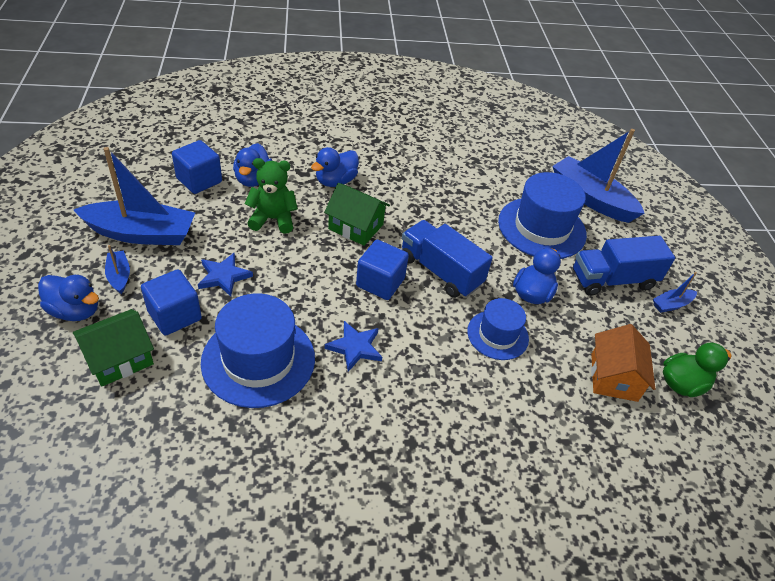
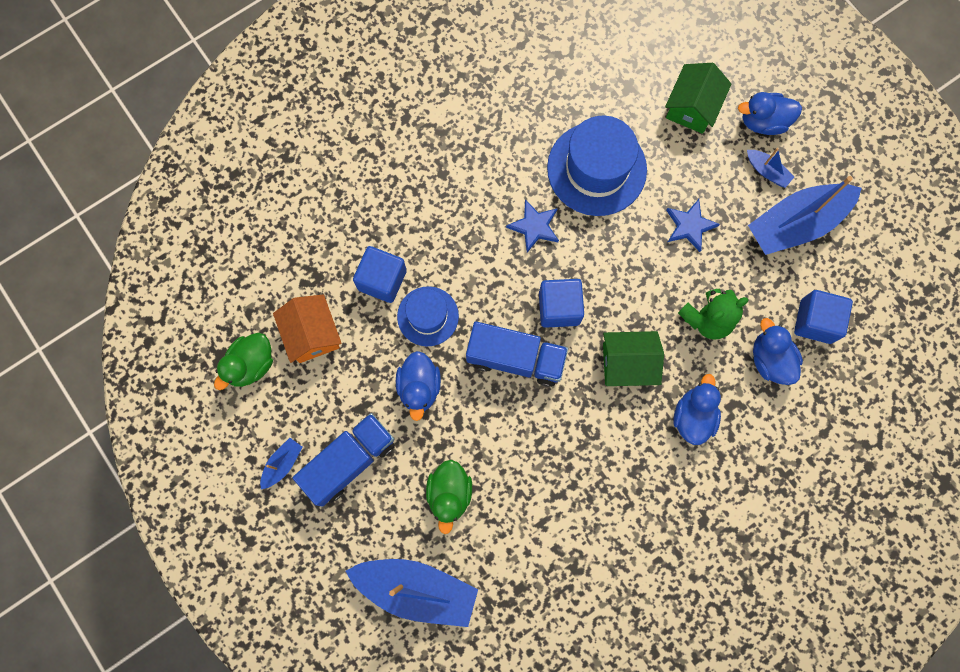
camera: 155 degrees right, 30 degrees up
blue cube [141,269,202,336] -> blue cube moved to [353,246,407,303]
blue hat [498,172,587,259] -> green duck [426,460,472,534]

